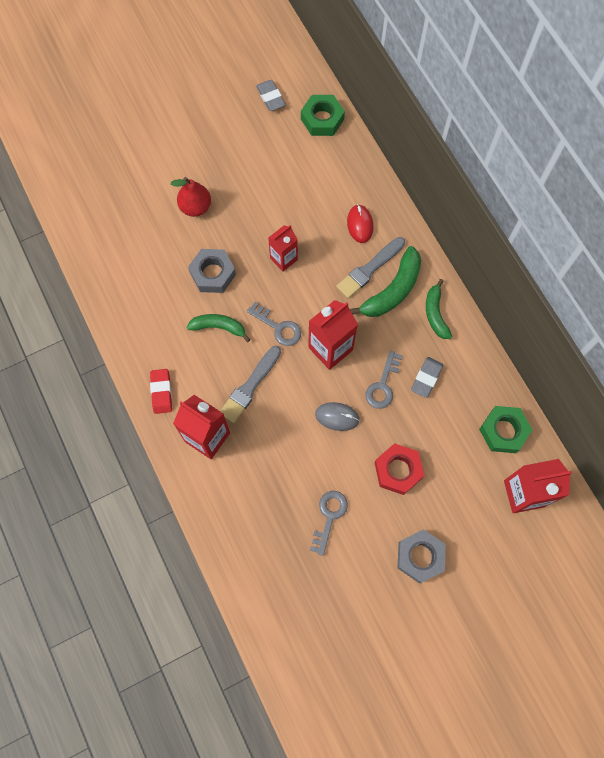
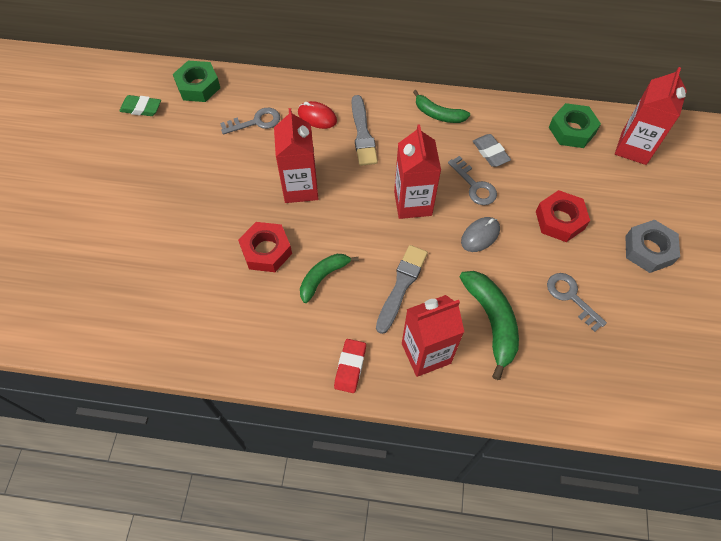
camera: 55 degrees left, 10 degrees down
red eraser [150,369,172,414] -> red eraser turned 75 degrees clockwise [334,339,366,393]
red pear [171,177,211,217] -> none
grey nut [188,249,236,293] -> red nut [238,222,292,272]
grey brush [220,346,281,423] -> grey brush turned 135 degrees counterclockwise [376,245,428,334]
grey key [247,302,301,346] -> grey key moved to [220,108,280,135]
grey eraser [256,80,286,111] -> green eraser [119,95,161,116]
red carton [268,225,298,271] -> red carton [274,108,318,203], size x1.55
green banana [350,246,421,317] -> green banana moved to [460,271,519,380]

